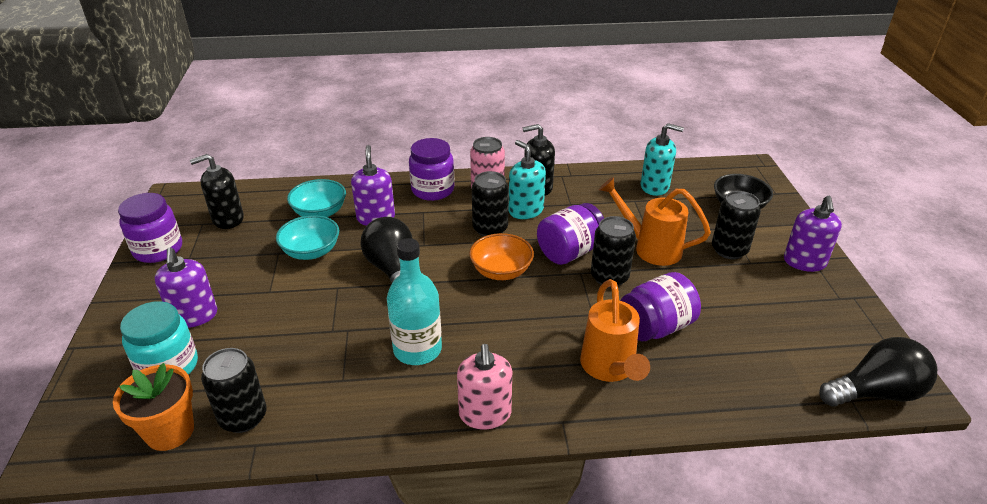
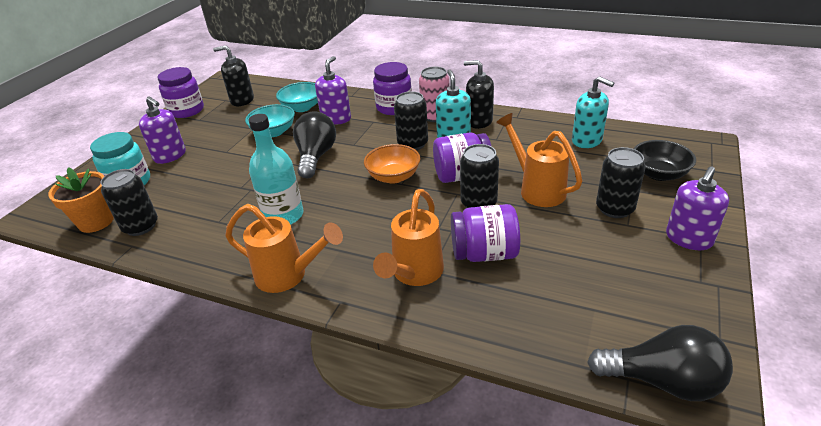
camera: 30 degrees right, 0 degrees up
purple soap dispenser [155,247,217,328] -> purple soap dispenser turned 60 degrees counterclockwise [139,96,186,164]
pink soap dispenser [457,344,512,429] -> orange watering can [225,204,343,293]

